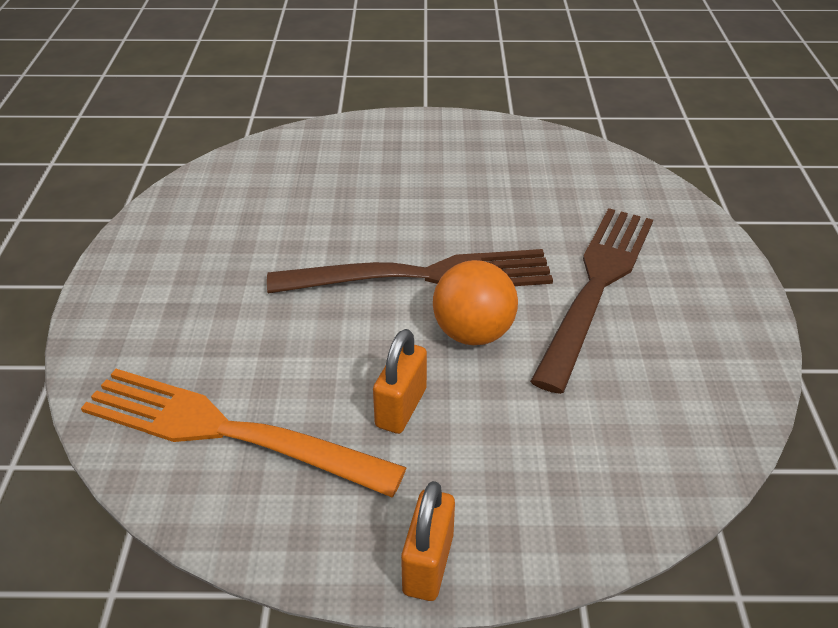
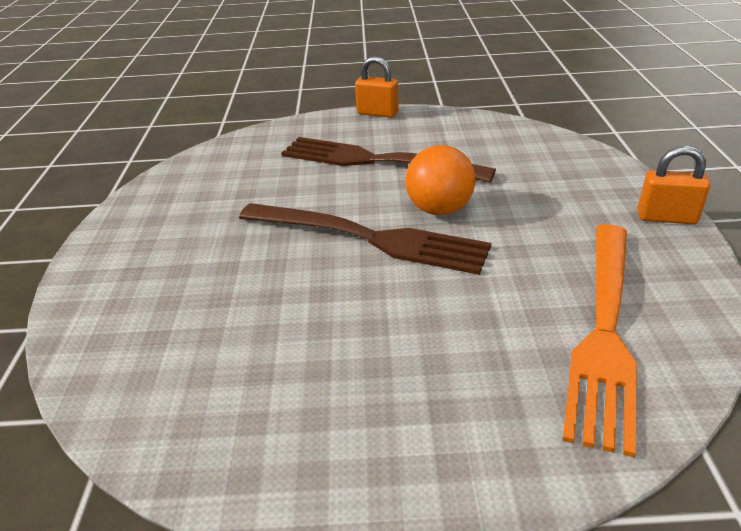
camera: 90 degrees left, 5 degrees down
brown fork [267,249,553,294] -> brown fork turned 120 degrees clockwise [239,203,491,275]
orange padlock [373,329,427,434] -> orange padlock moved to [355,56,399,118]

